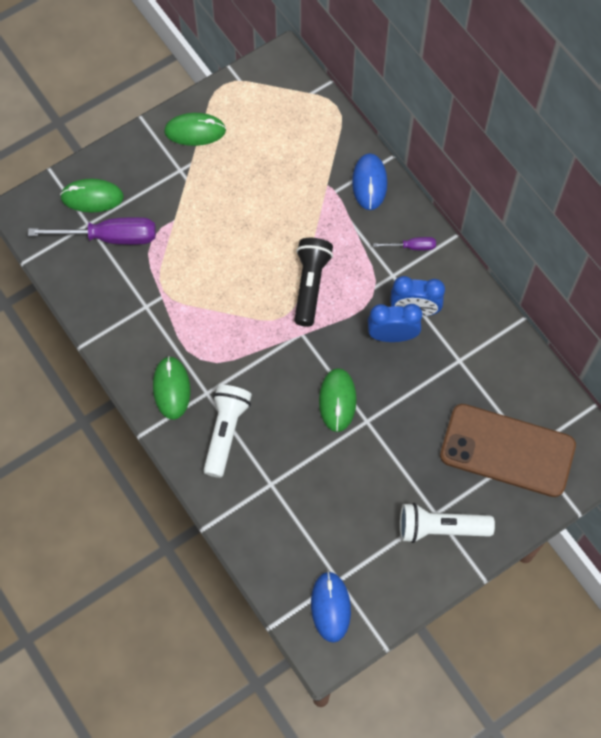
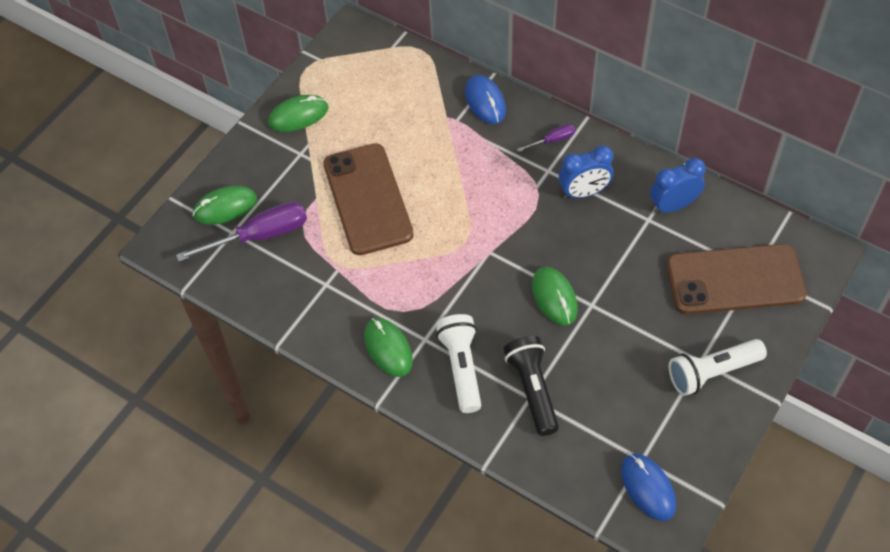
camera: 20 degrees left, 10 degrees down
black flashlight [294,238,333,327] -> black flashlight moved to [504,336,559,436]
blue clock [368,304,422,342] -> blue clock moved to [650,158,706,214]
none -> brown phone [323,143,414,255]

